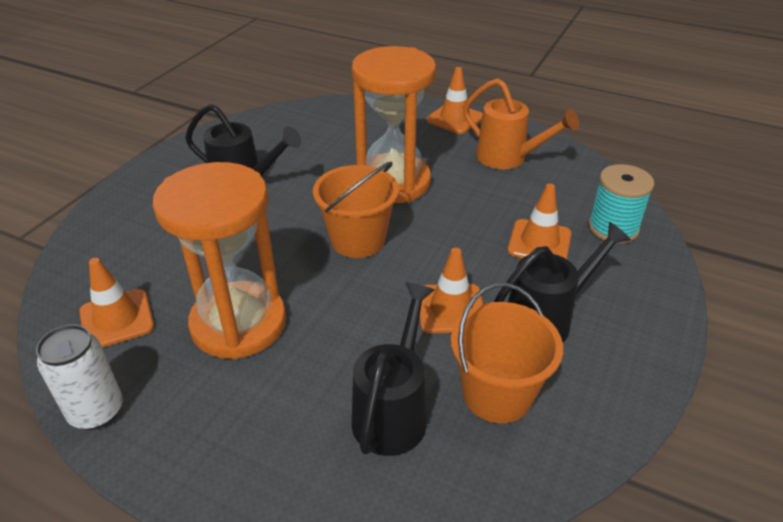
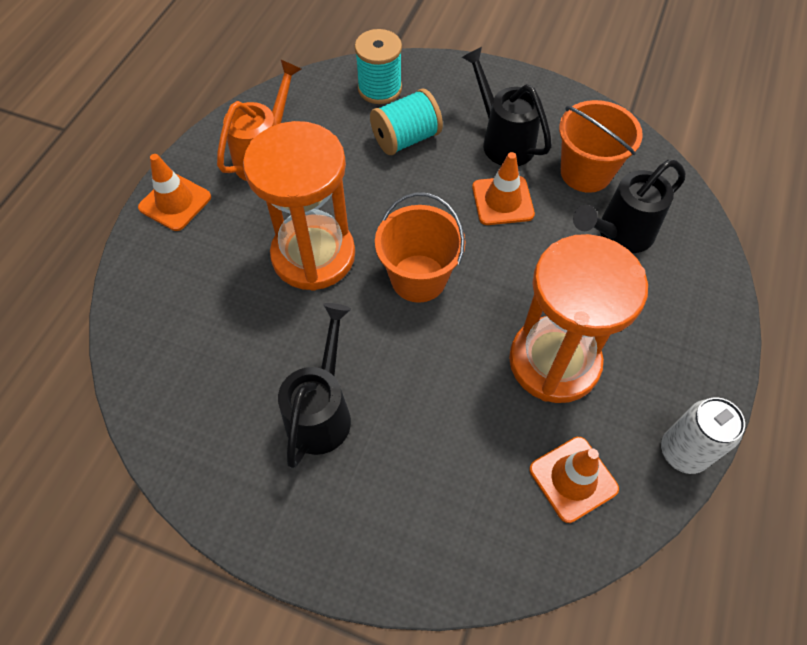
camera: 95 degrees left, 20 degrees up
black watering can [352,283,435,456] -> black watering can turned 45 degrees counterclockwise [573,160,685,253]
orange traffic cone [508,184,572,259] -> turquoise spool [370,88,443,155]

